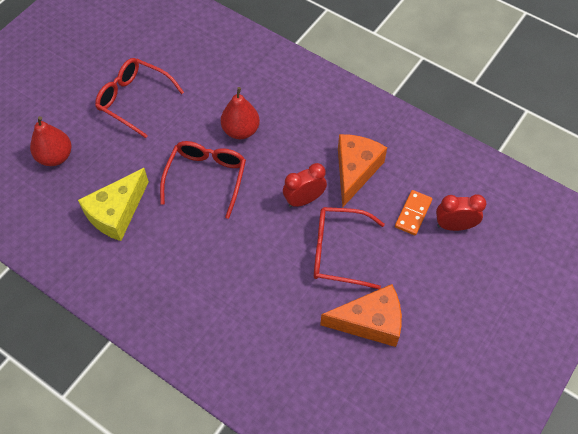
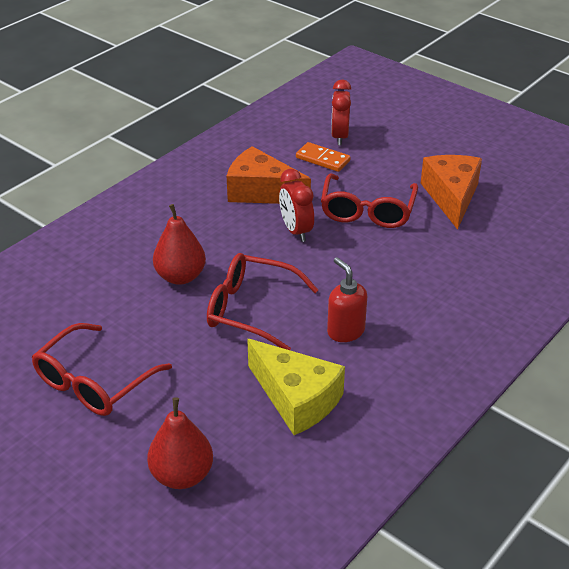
camera: 85 degrees left, 20 degrees down
none -> red soap dispenser [327,257,367,342]

